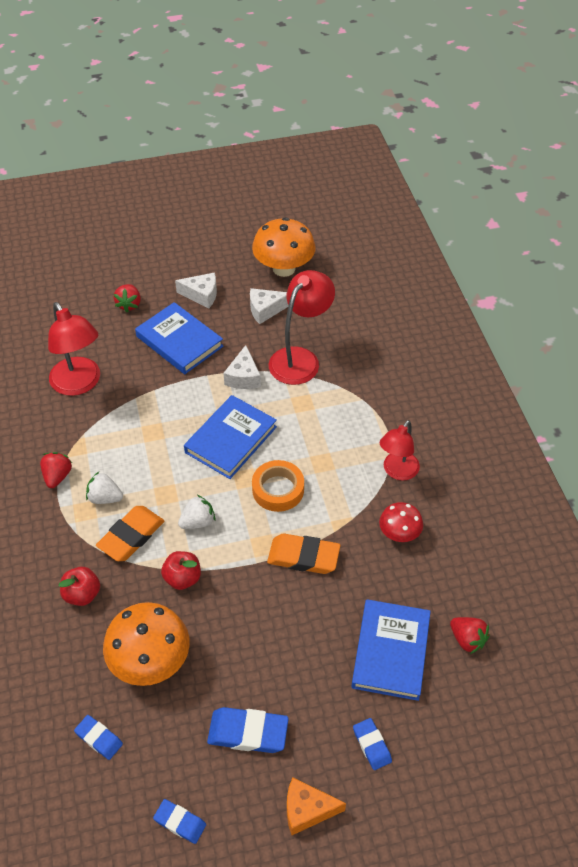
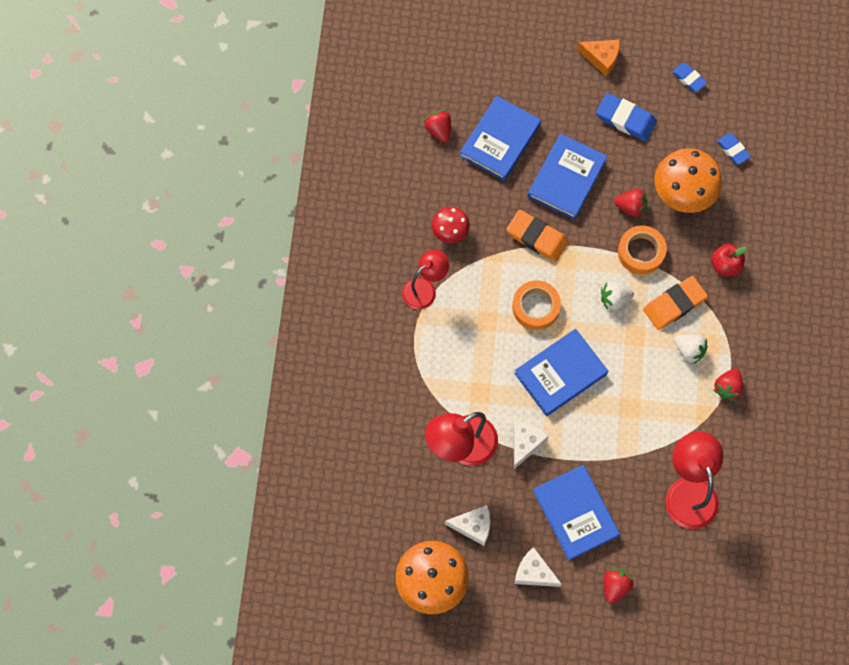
camera: 160 degrees left, 20 degrees up
red apple [161,551,201,590] -> orange tape [618,226,667,274]
blue eraser [353,718,392,770] -> none
none -> blue book [527,134,607,220]
none -> red strawberry [614,189,647,217]

